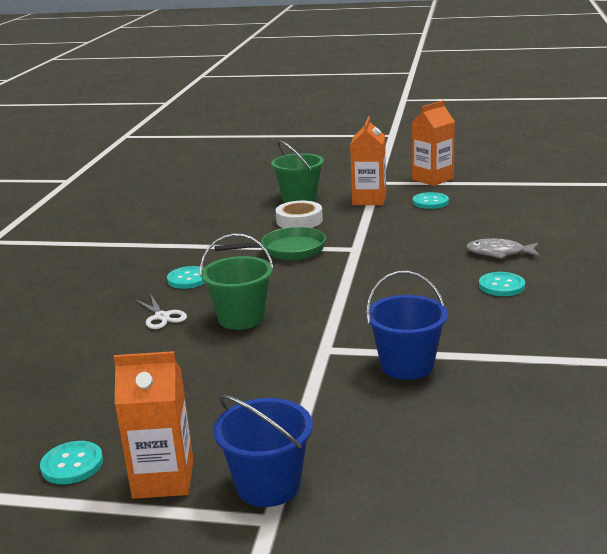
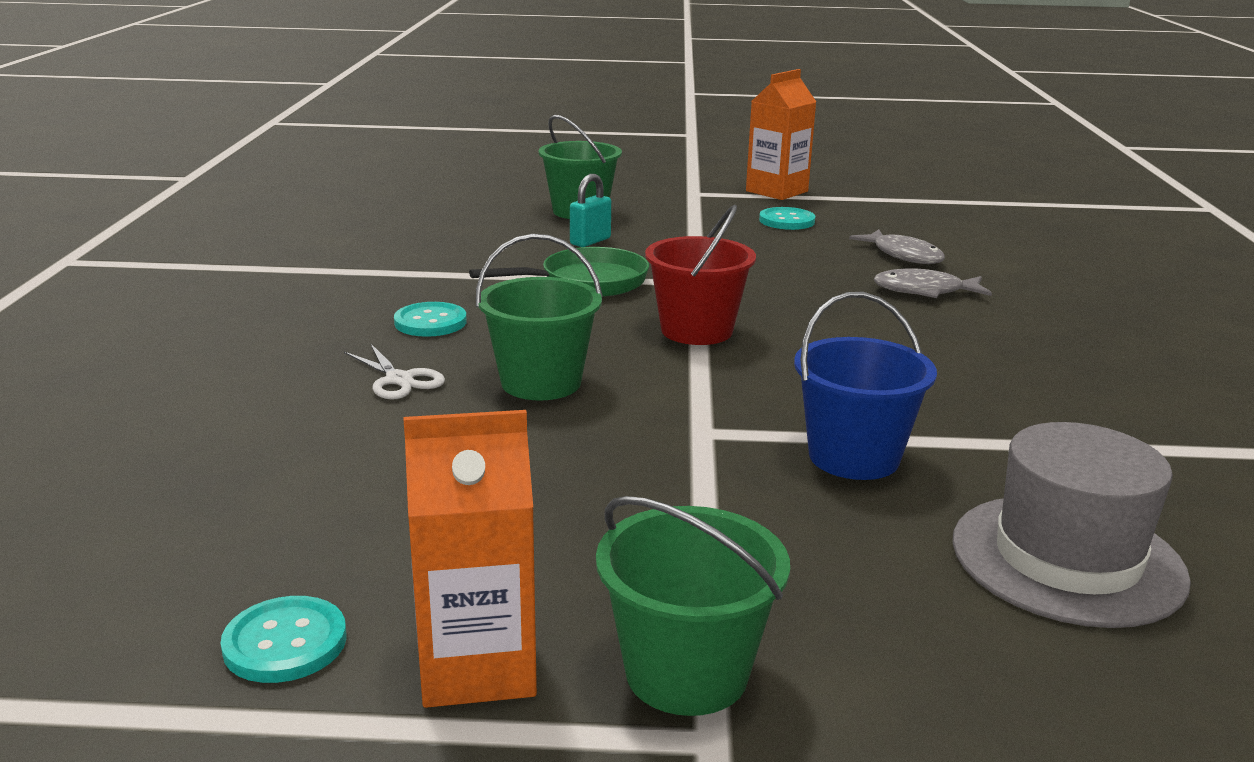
camera: 10 degrees left, 0 degrees up
blue bucket [213,395,313,507] -> green bucket [596,496,790,716]
white tape [275,201,323,228] -> turquoise padlock [570,174,611,247]
orange carton [350,116,386,205] -> none
turquoise button [479,272,525,296] -> none
none -> red bucket [645,205,756,345]
none -> grey fish [849,229,945,264]
none -> grey hat [952,422,1191,628]

